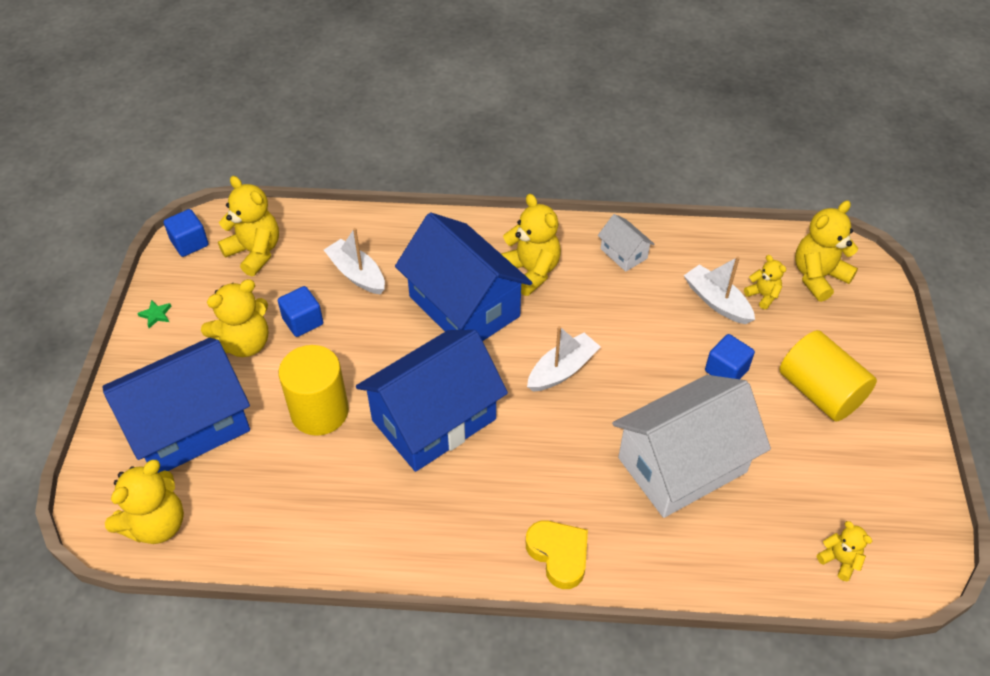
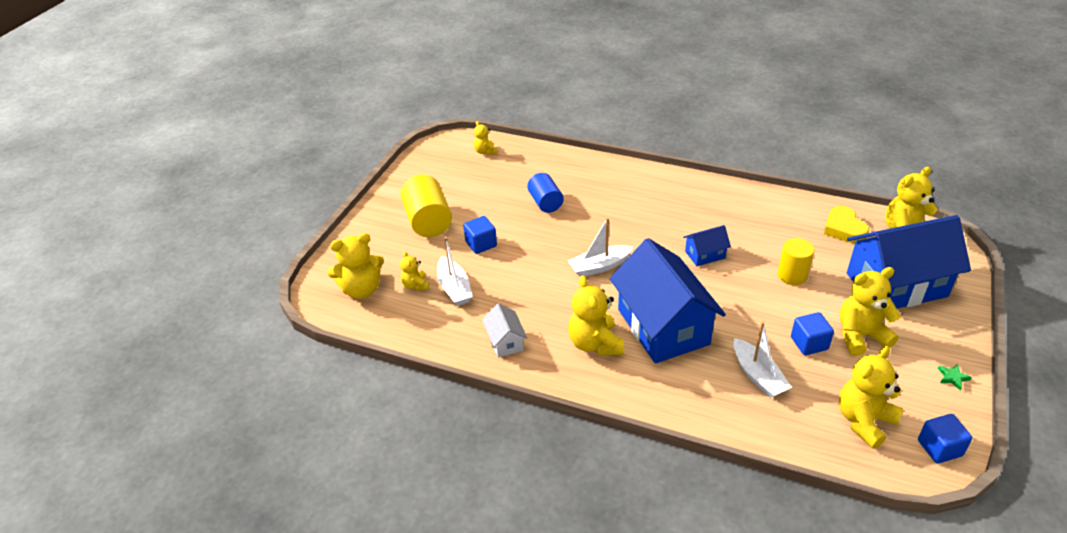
camera: 160 degrees left, 10 degrees down
yellow teddy bear [218,176,279,276] -> yellow teddy bear turned 75 degrees clockwise [839,346,903,449]
yellow cylinder [279,345,349,436] -> yellow cylinder [778,238,815,285], size x0.66
blue house [356,330,508,472] -> blue house [683,225,731,266], size x0.44
yellow heart [526,521,588,589] -> yellow heart moved to [824,206,869,244]
white house [612,375,771,518] -> blue cylinder [527,173,564,213]

